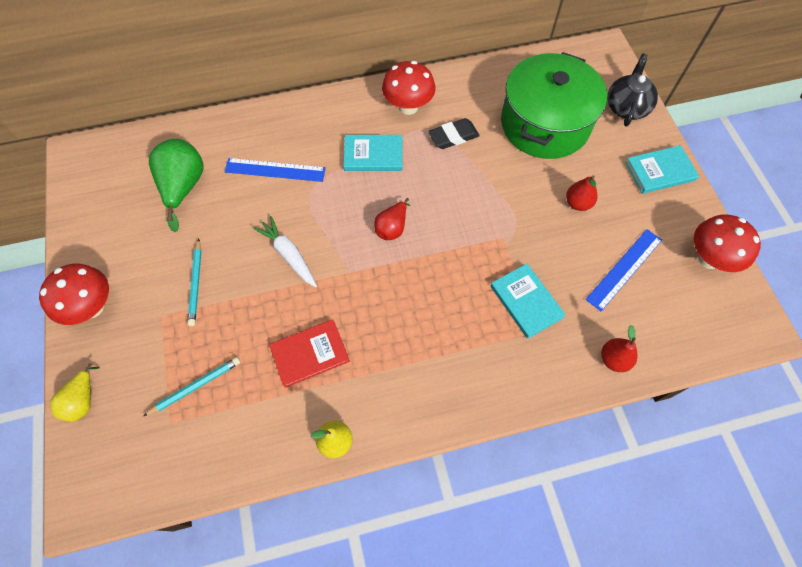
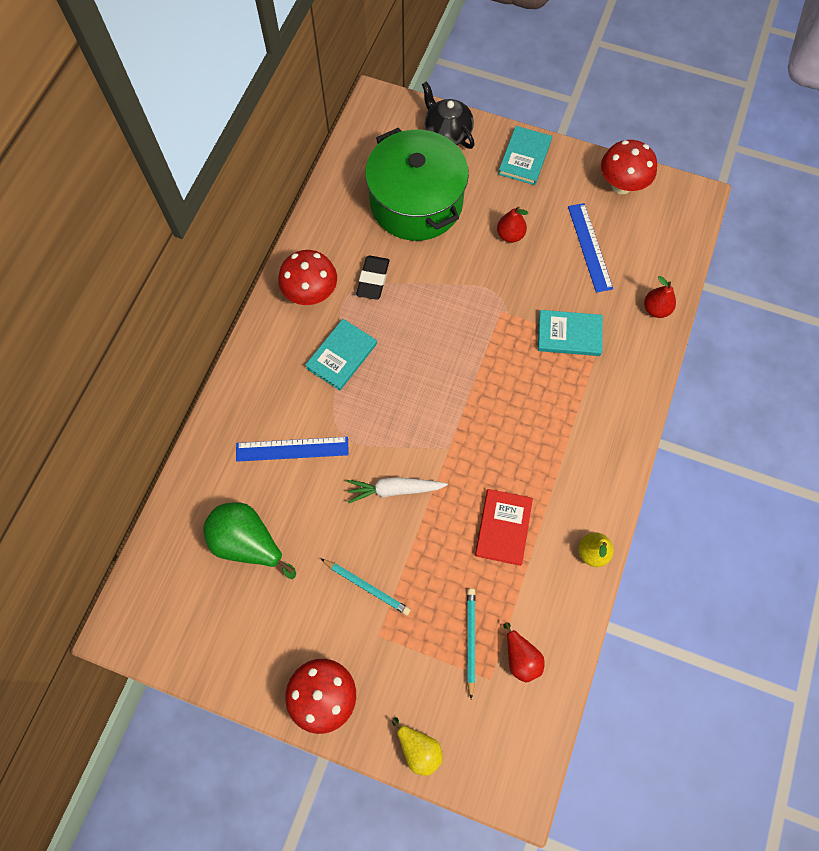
camera: 55 degrees left, 5 degrees up
blue ruler [224,158,326,182] -> blue ruler turned 45 degrees clockwise [236,437,349,462]
red pear [374,198,410,240] -> red pear moved to [503,622,545,682]

